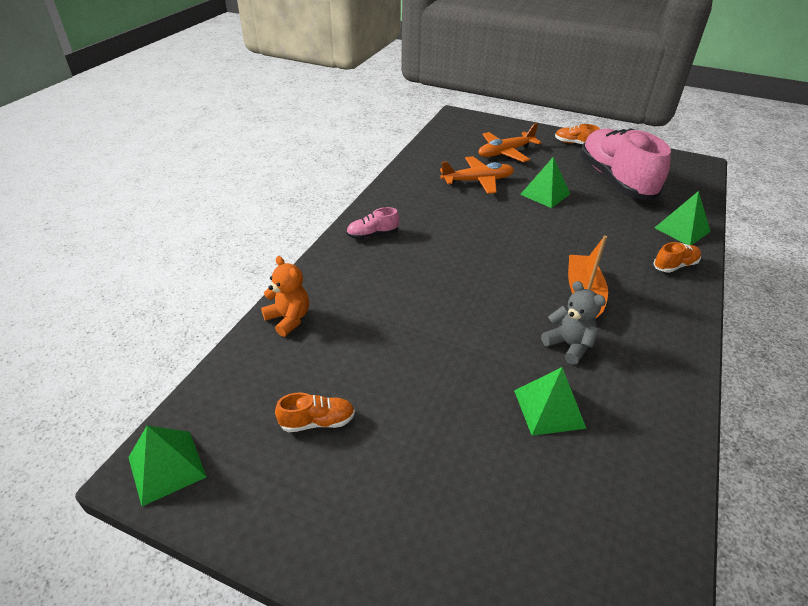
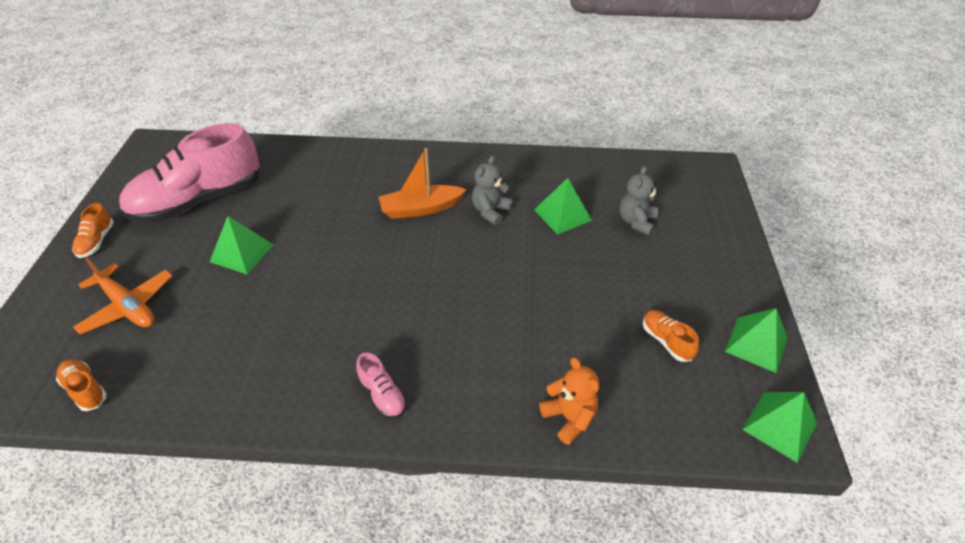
camera: 110 degrees left, 5 degrees up
orange teddy bear [261,256,309,337] -> orange teddy bear turned 120 degrees clockwise [539,357,599,445]
orange plane [440,156,514,194] -> none
orange shoe [653,242,701,273] -> orange shoe moved to [56,359,107,411]
green pyramid [654,191,711,245] -> green pyramid moved to [725,308,788,373]
none -> grey teddy bear [619,166,659,236]

